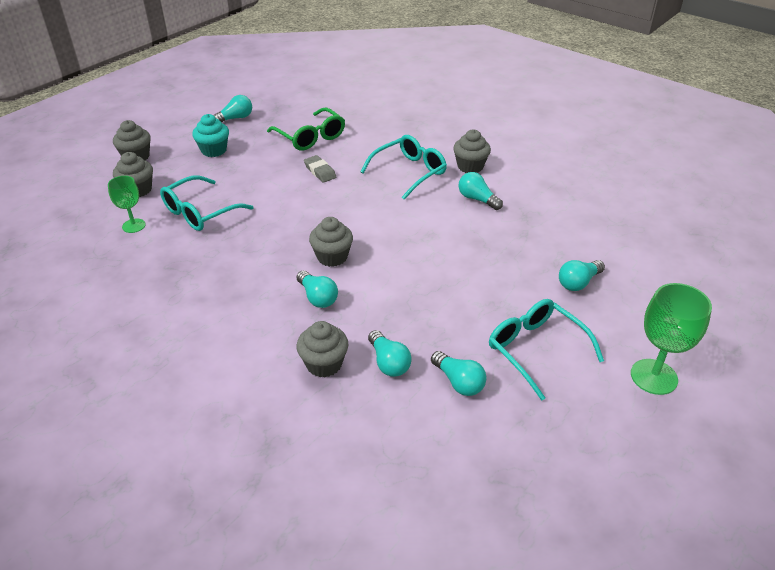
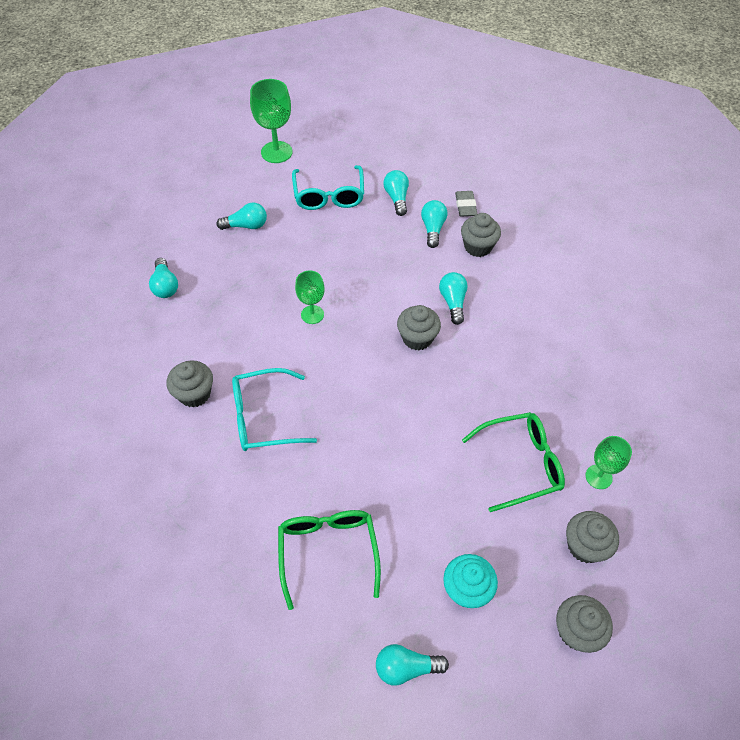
camera: 150 degrees left, 15 degrees up
turquoise glasses [160,175,253,231] -> green glasses [462,412,565,512]
grey eraser [304,155,336,183] -> grey eraser moved to [455,191,477,217]
turquoise light bulb [459,172,503,210] -> turquoise light bulb moved to [149,258,178,298]
none -> green goblet [295,270,325,324]

